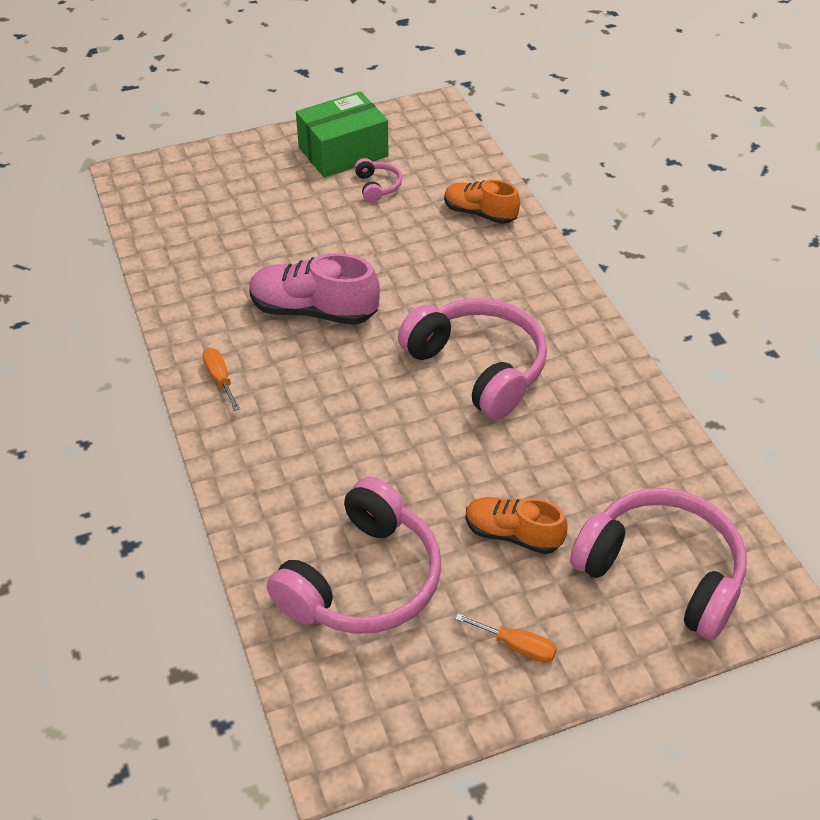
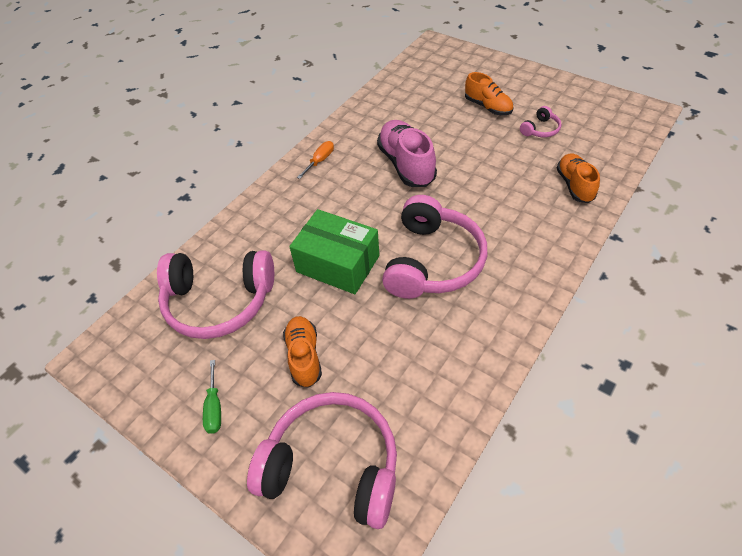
camera: 60 degrees right, 5 degrees up
green box [296,91,389,177] -> green box moved to [289,209,380,294]
orange screwdriver [455,613,557,663] -> green screwdriver [203,360,221,434]
pink headphones [570,488,747,640] -> pink headphones turned 75 degrees counterclockwise [247,392,397,529]
none -> orange shoe [465,72,513,115]

